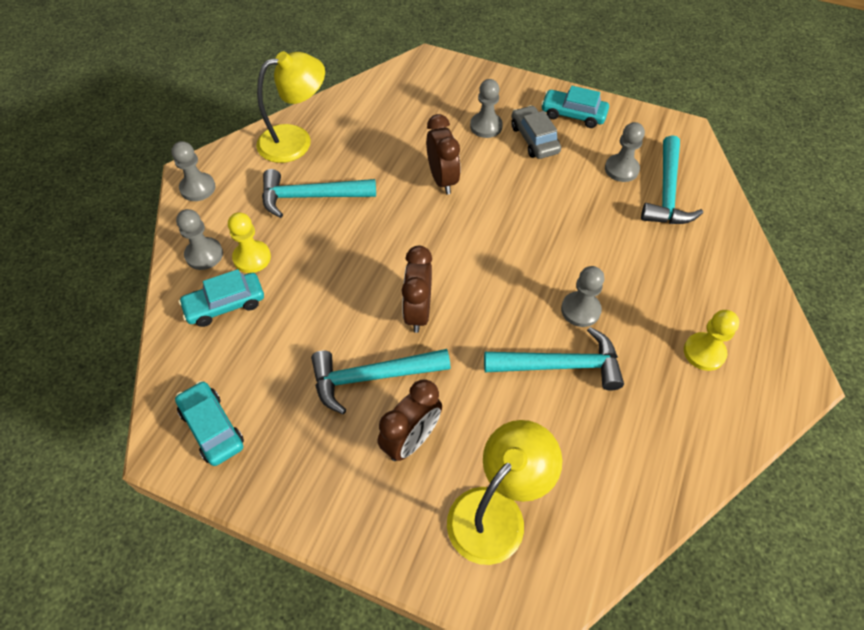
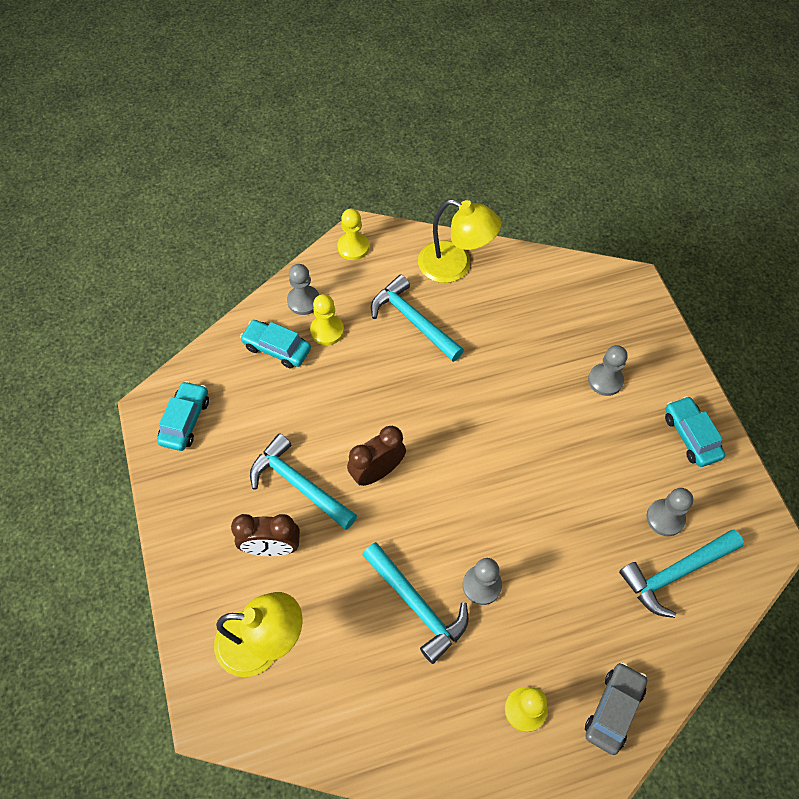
camera: 50 degrees right, 5 degrees up
grey pawn [171,141,216,201] -> yellow pawn [337,209,369,260]
brown clock [426,114,460,194] -> none
grey car [511,105,561,159] -> grey car moved to [585,662,647,755]

